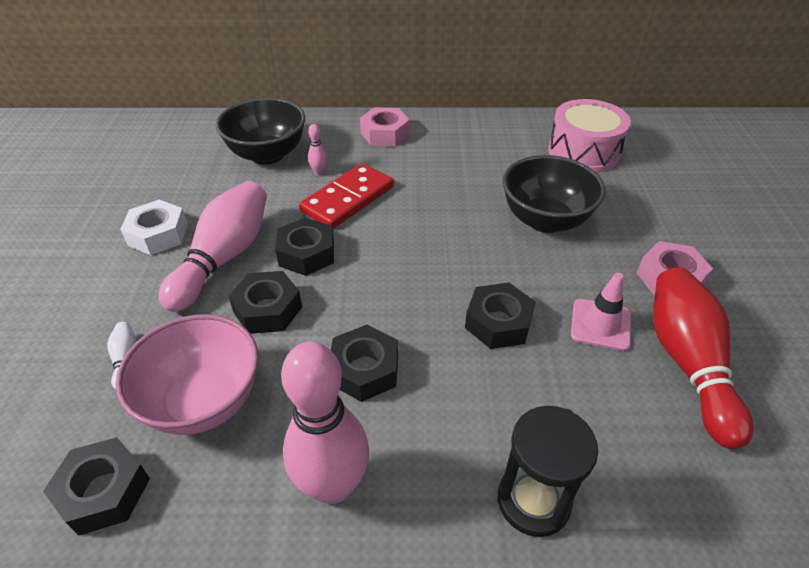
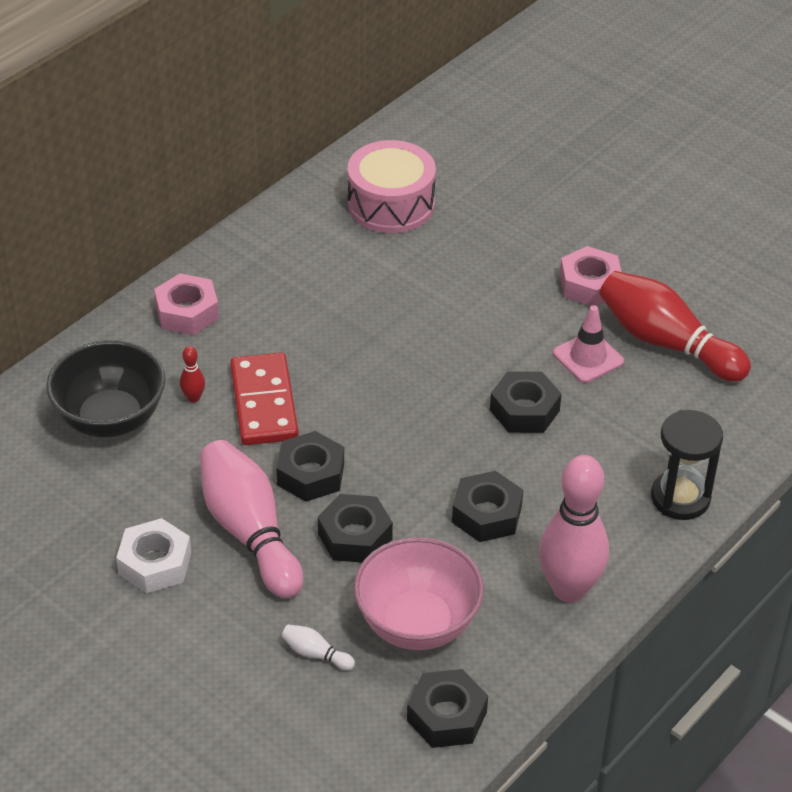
camera: 50 degrees left, 0 degrees up
pink bowling pin [308,124,328,175] -> red bowling pin [180,346,205,403]
black bowl [503,155,606,233] -> none

